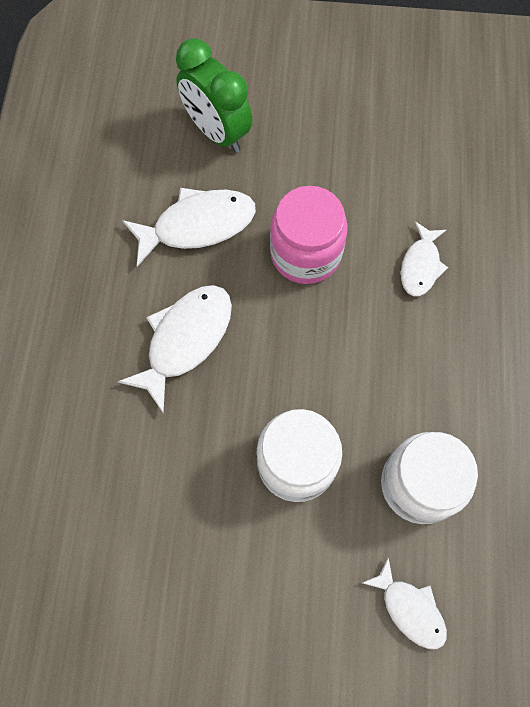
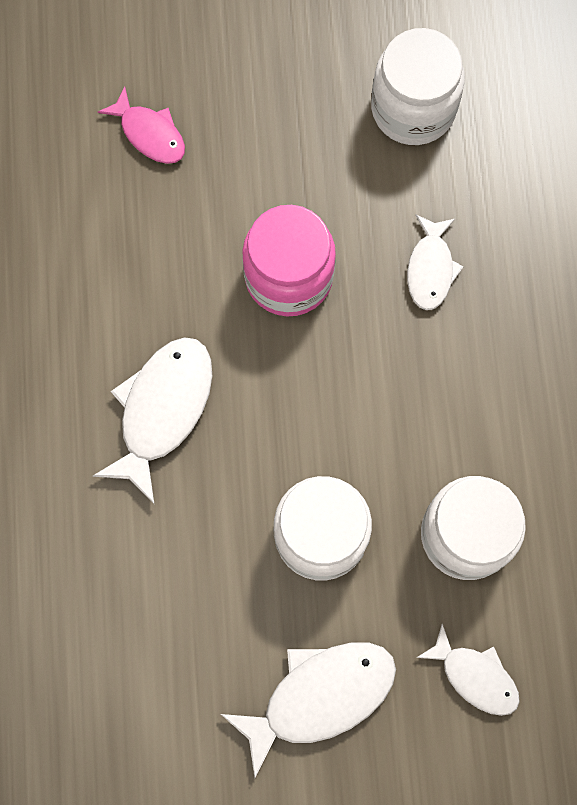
camera: 10 degrees left, 5 degrees up
white fish [122,188,256,267] -> white fish moved to [221,642,396,778]
green clock [176,38,253,153] -> pink fish [98,86,185,164]
none -> white jar [371,28,465,145]

